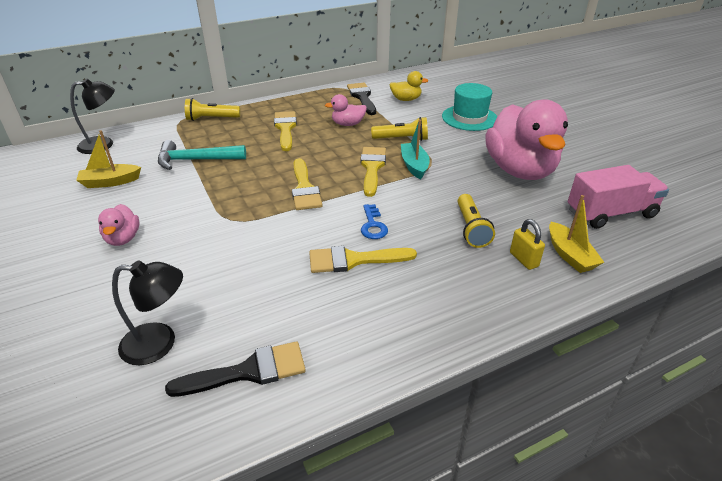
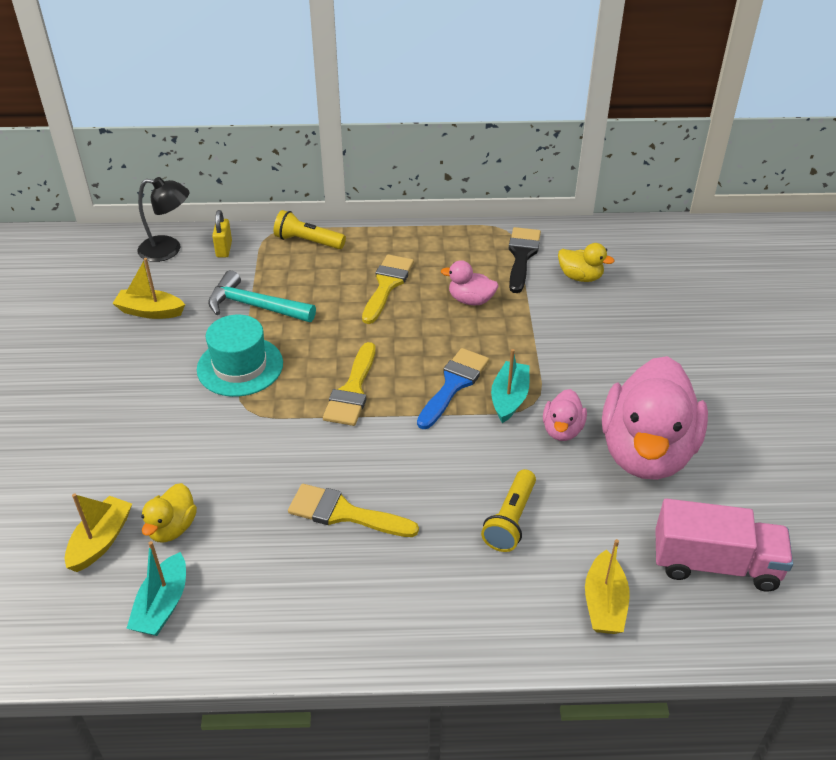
camera: 25 degrees right, 5 degrees up
pink duck [98,204,140,246] -> pink duck moved to [543,389,587,441]
black lamp [112,260,183,365] -> yellow boat [65,493,132,572]
black brush [165,341,306,397] -> turquoise boat [126,541,186,636]
yellow brush [360,147,386,197] -> blue brush [417,348,489,429]
blue key [361,204,388,239] -> none
yellow flashlight [371,117,428,141] -> none
turquoise hat [442,83,497,131] -> turquoise hat moved to [197,315,283,397]
yellow padlock [510,219,545,270] -> yellow padlock moved to [212,210,232,257]
none -> yellow duck [141,483,197,543]

